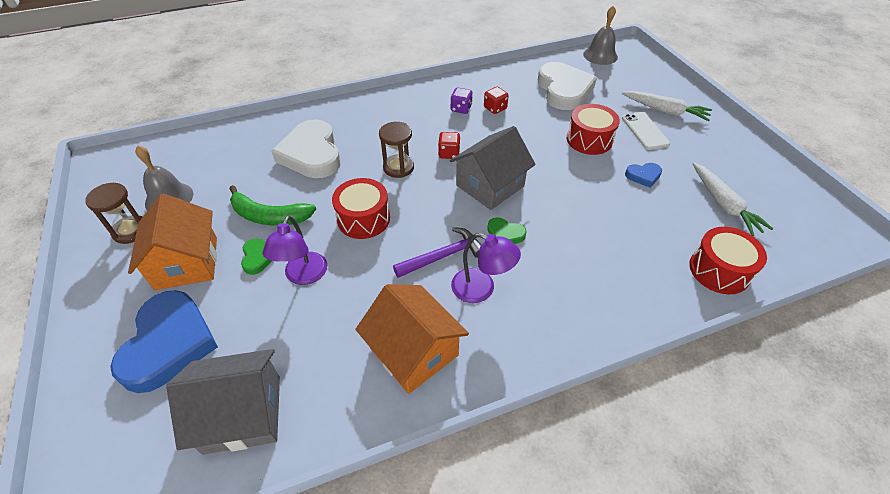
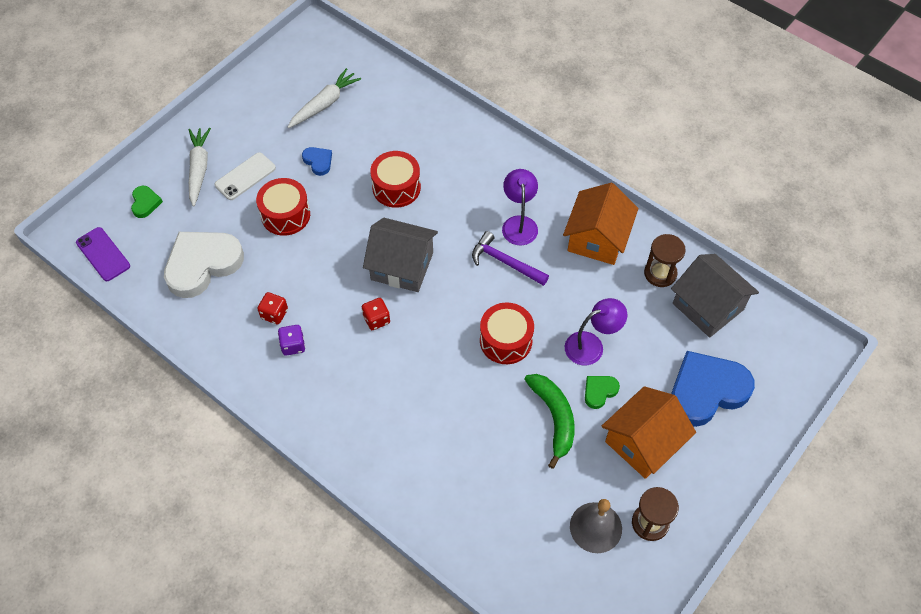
camera: 120 degrees left, 10 degrees up
white heart [271,119,341,178] -> none
brown hourglass [379,122,414,178] -> brown hourglass moved to [644,234,686,287]
green heart [487,217,527,244] -> green heart moved to [131,186,163,218]
grey bell [583,6,618,65] -> purple phone [76,227,130,281]
red drum [689,227,767,294] -> red drum moved to [370,151,421,208]

